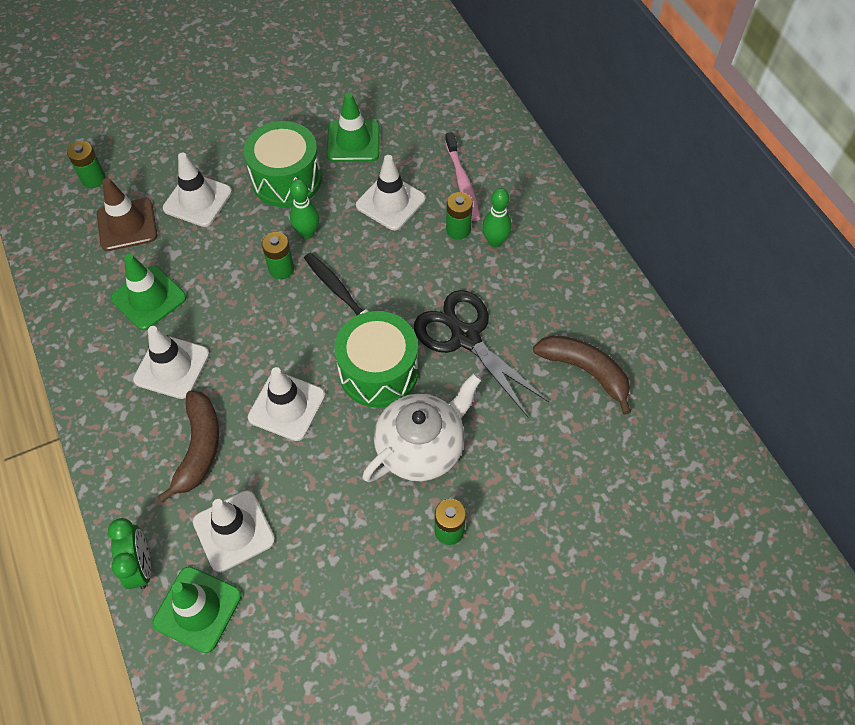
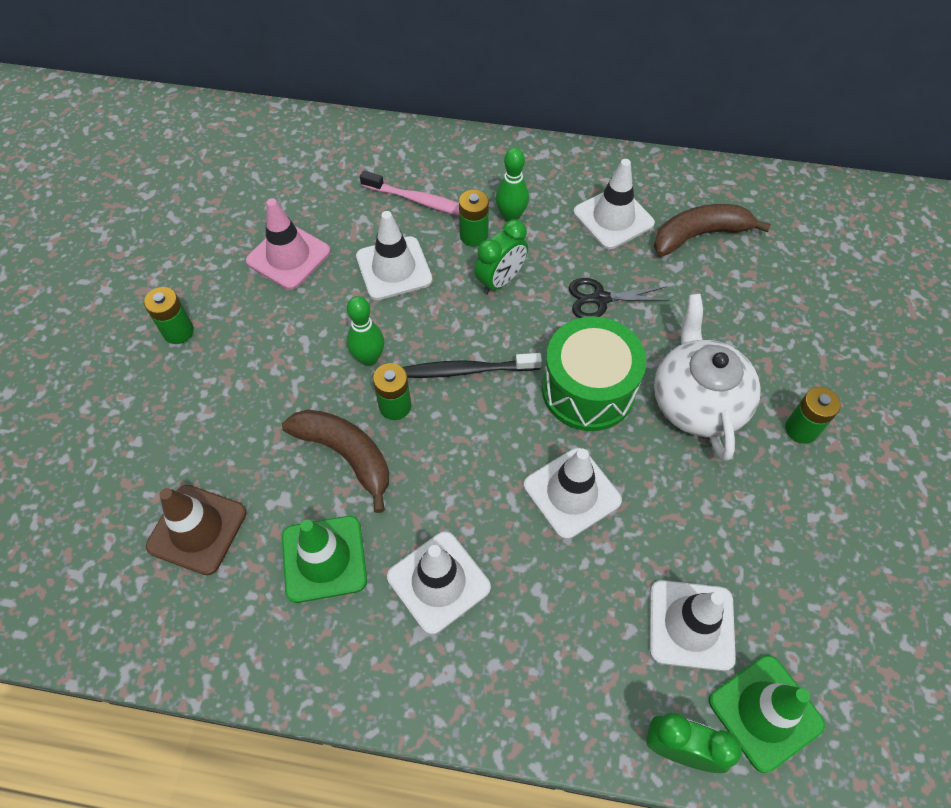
camera: 55 degrees left, 0 degrees up
green battery [67,141,106,188] -> green battery moved to [144,287,194,344]
brown banana [158,390,219,503] -> brown banana moved to [282,409,389,513]
white traffic cone [163,153,232,227] -> white traffic cone moved to [573,159,655,249]
green drum [244,121,322,207] -> none
green traffic cone [326,92,380,162] -> pink traffic cone [246,198,331,290]
black scissors [414,290,549,417] -> black scissors [569,278,669,318], size x0.57
none -> green clock [474,219,528,294]

